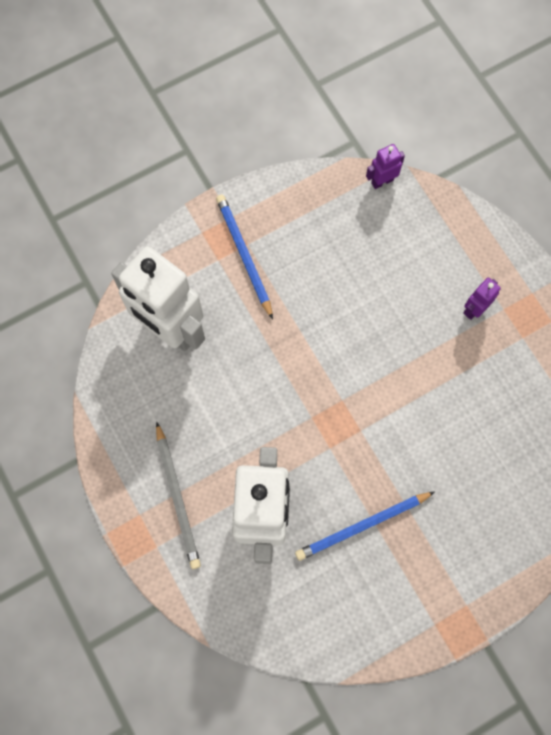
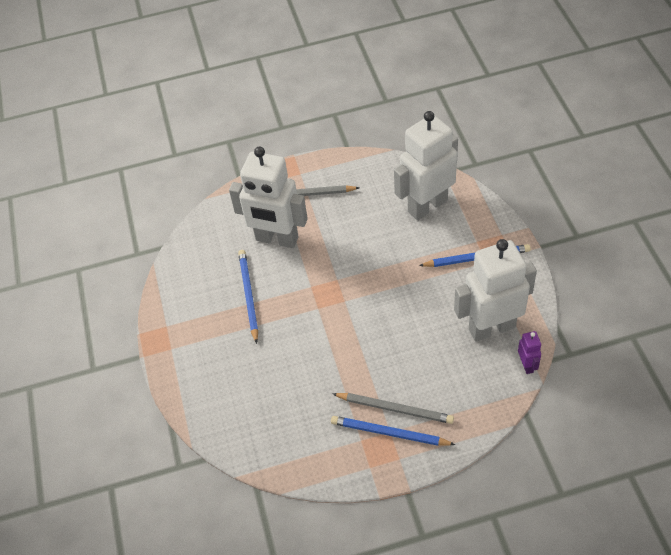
camera: 110 degrees right, 20 degrees down
purple robot [463,278,501,320] -> grey pencil [332,393,454,424]
none -> blue pencil [331,416,456,446]
none -> white robot [454,239,537,342]

